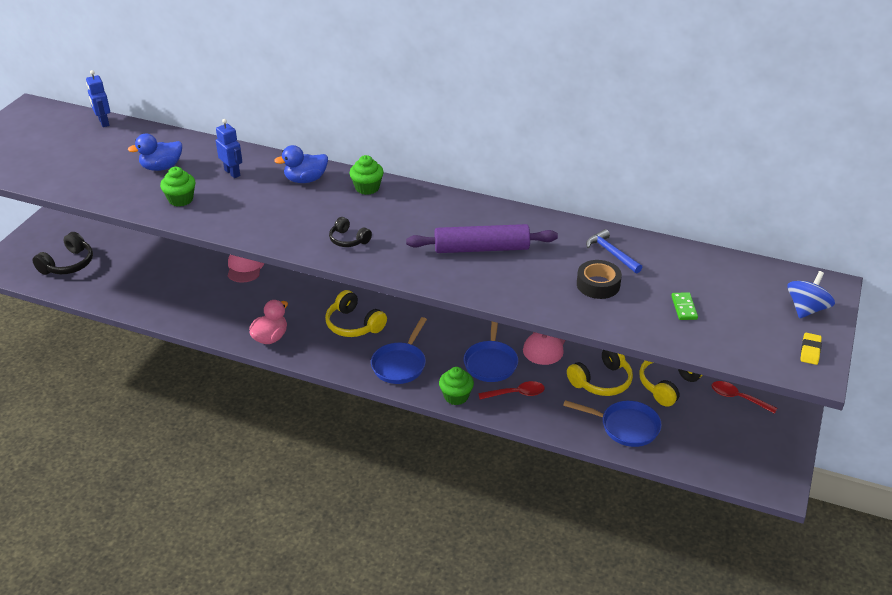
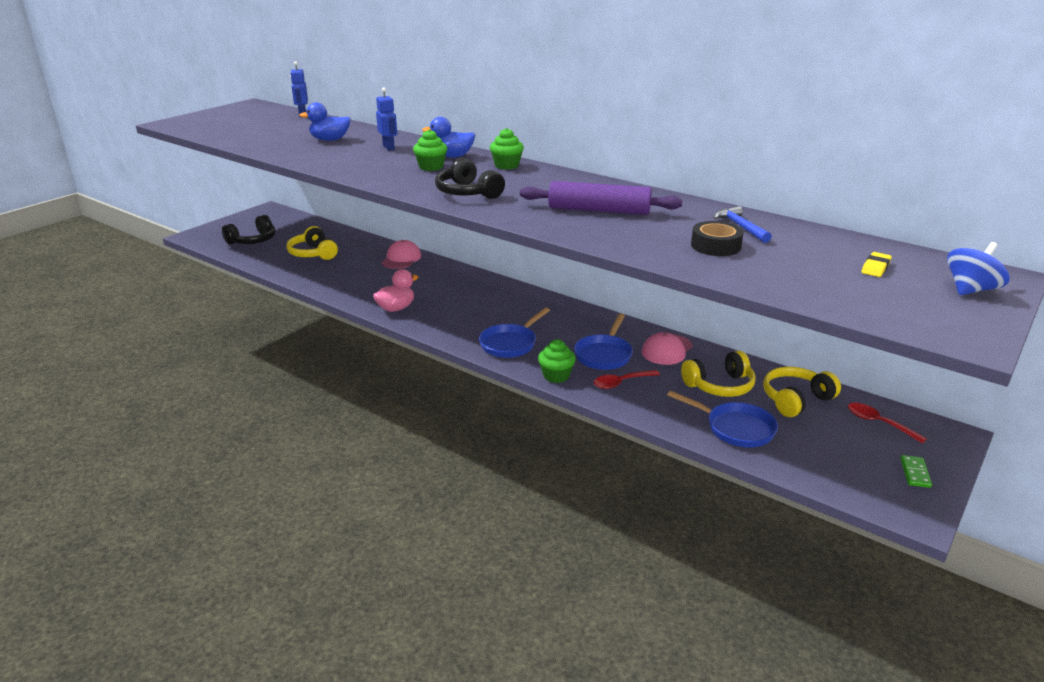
camera: 15 degrees right, 10 degrees down
green cupcake [160,167,195,207] -> green cupcake moved to [413,129,447,171]
yellow headphones [325,290,387,337] -> yellow headphones moved to [286,226,338,260]
black headphones [329,217,372,247] -> black headphones [435,158,505,199], size x1.62
red spoon [478,381,545,400] -> red spoon turned 150 degrees clockwise [593,370,660,389]
green domino [671,292,698,320] -> green domino moved to [900,455,932,488]
yellow eraser [800,333,822,365] -> yellow eraser moved to [862,252,892,277]

